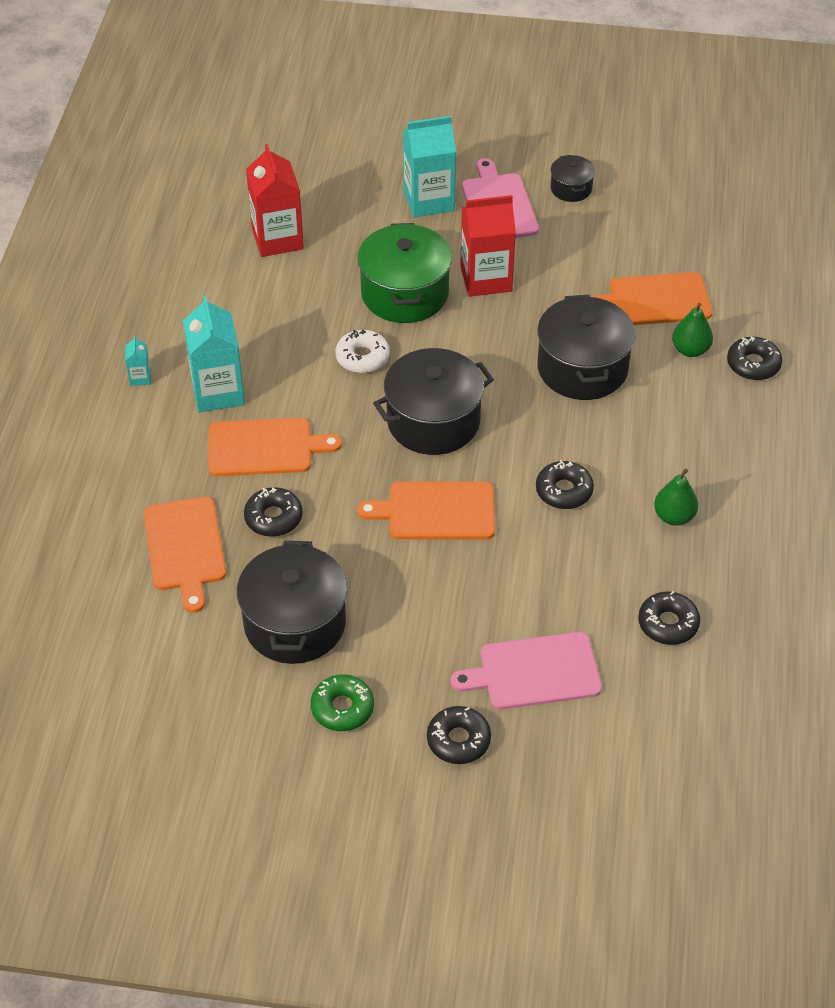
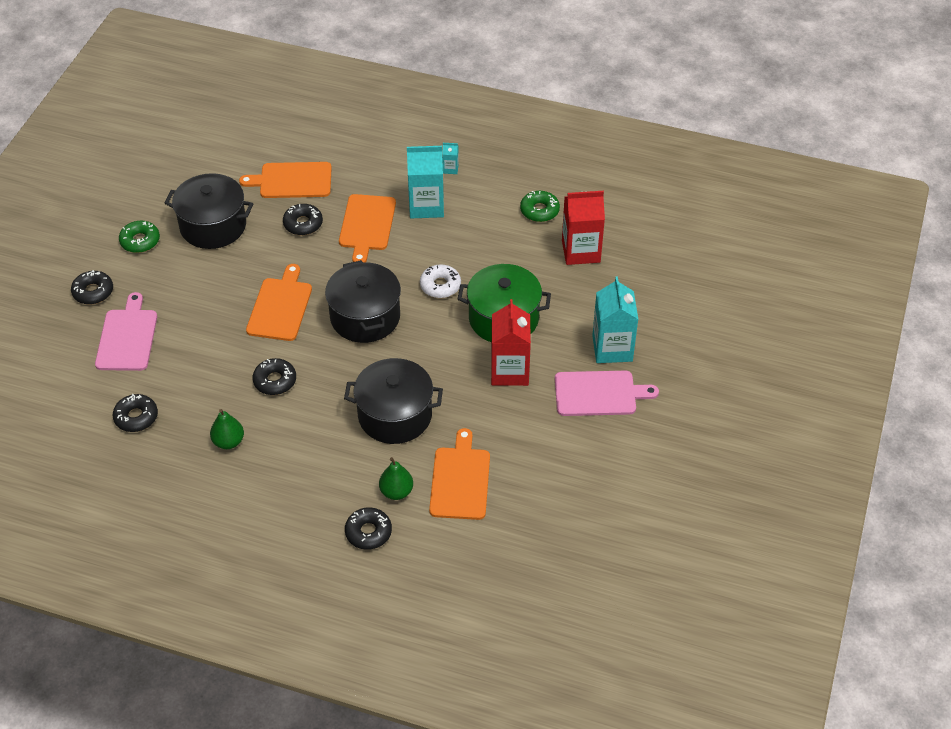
camera: 100 degrees right, 0 degrees up
black pot [550,155,595,202] -> none
none -> green donut [520,191,560,222]

